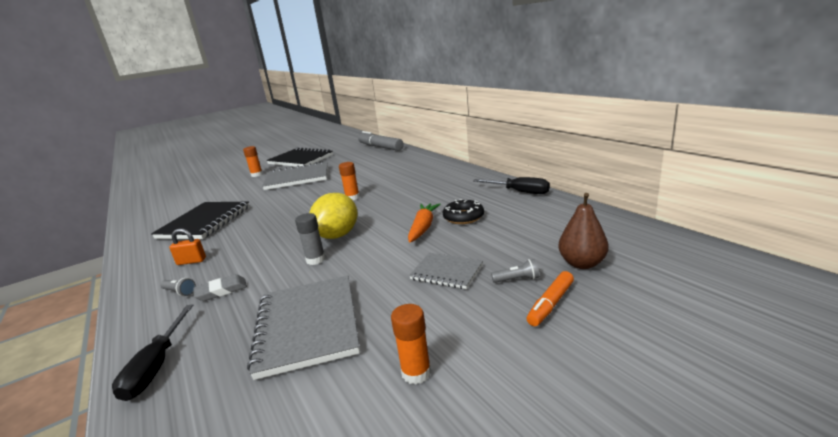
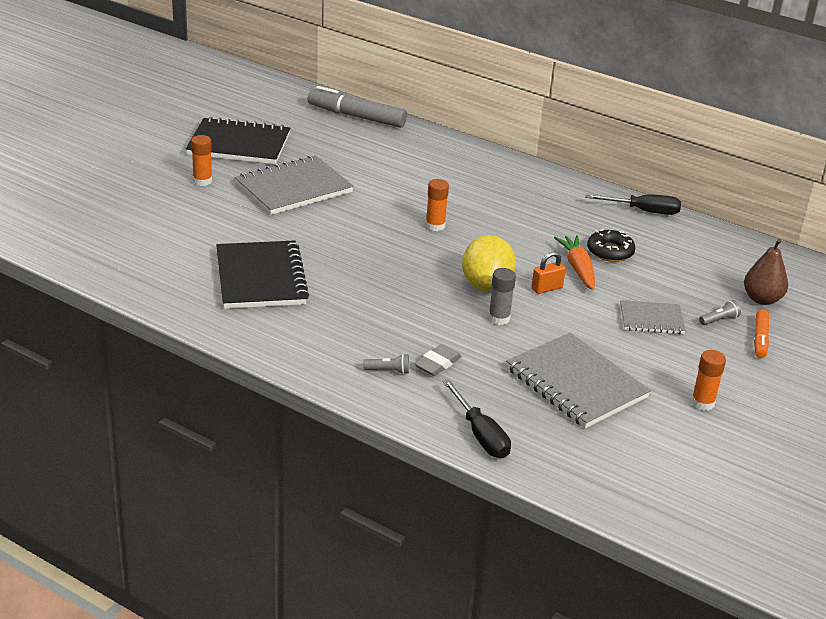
camera: 30 degrees left, 10 degrees up
orange padlock [169,228,206,265] -> orange padlock moved to [532,252,566,294]

